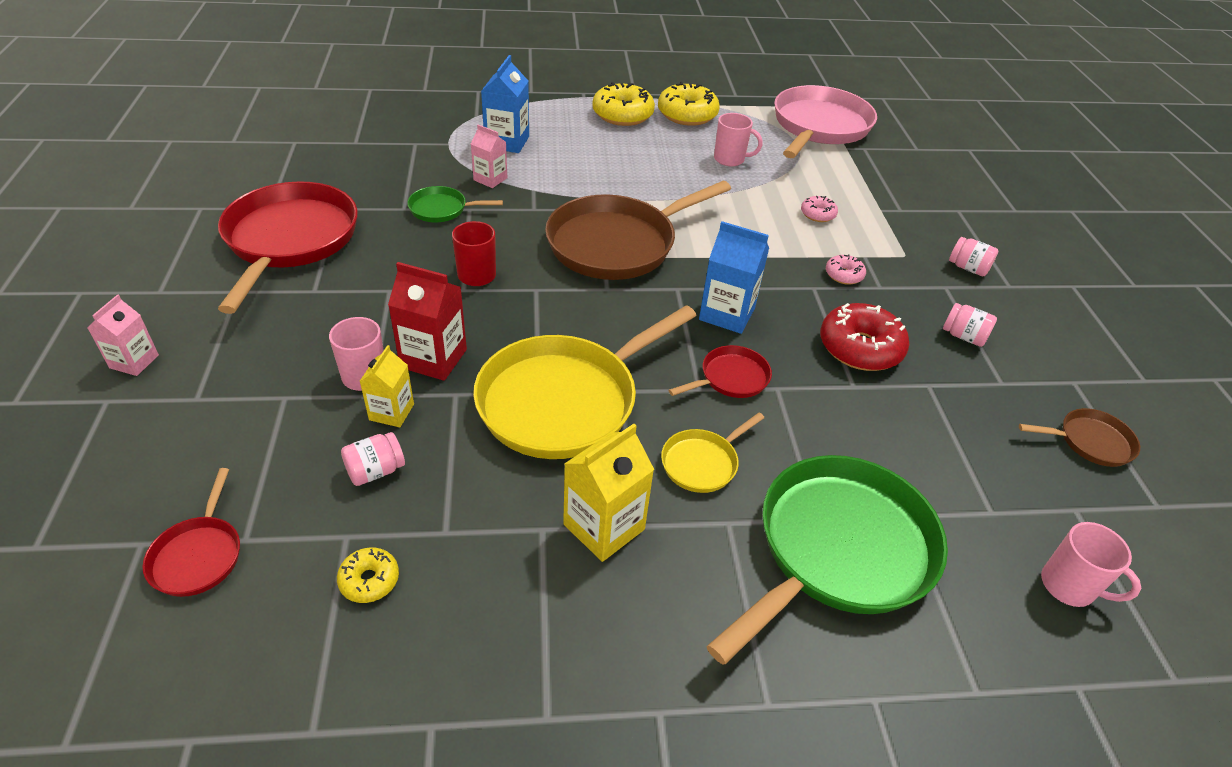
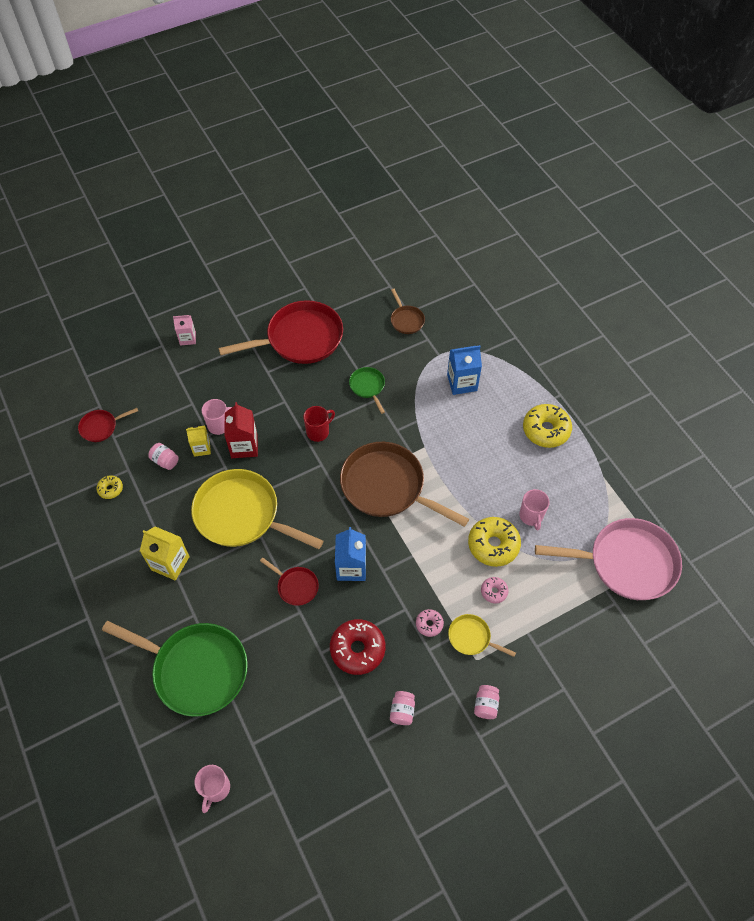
camera: 70 degrees right, 15 degrees up
pink carton [471,124,507,188] -> none
yellow donut [658,82,720,126] -> yellow donut moved to [468,517,521,567]
yellow pan [661,413,764,493] -> yellow pan moved to [448,614,516,657]
brown pan [1019,408,1140,467] -> brown pan moved to [391,289,425,334]

